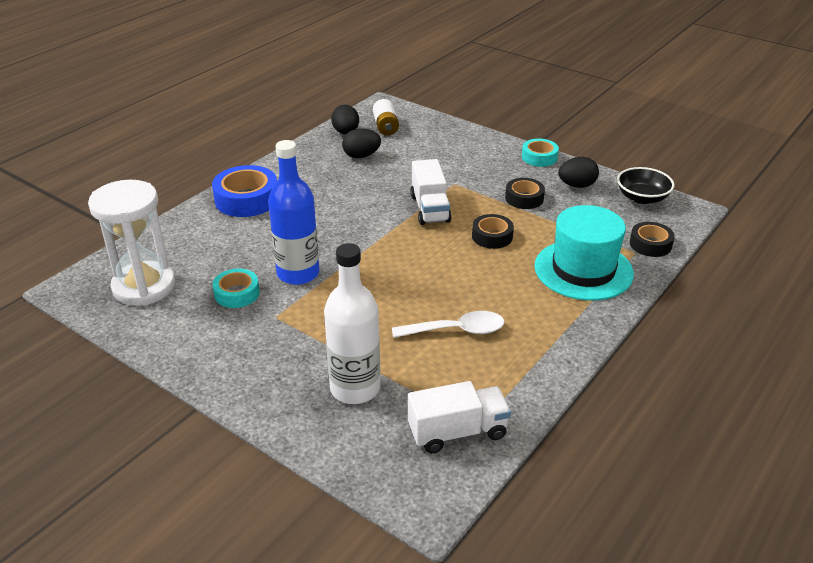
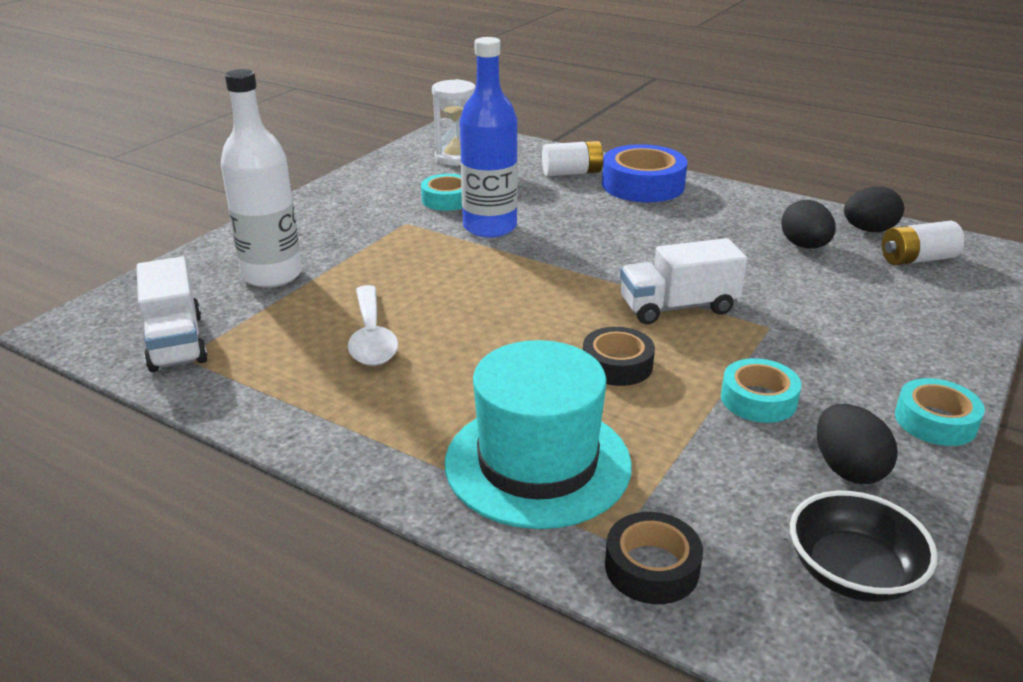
camera: 85 degrees right, 5 degrees down
white hourglass [88,180,175,306] -> white hourglass [432,79,476,166], size x0.64
black tape [505,178,545,209] -> turquoise tape [721,358,801,423]
none -> white battery [542,141,605,176]

